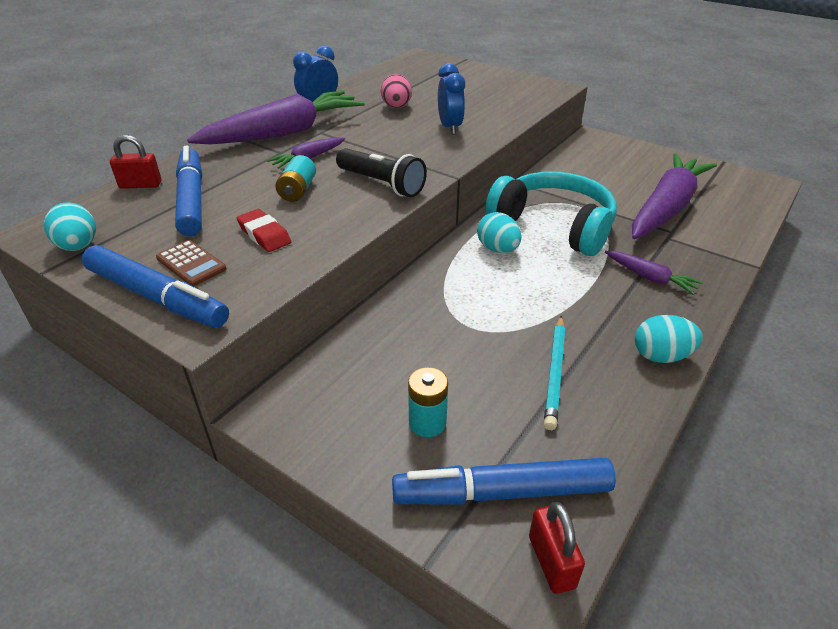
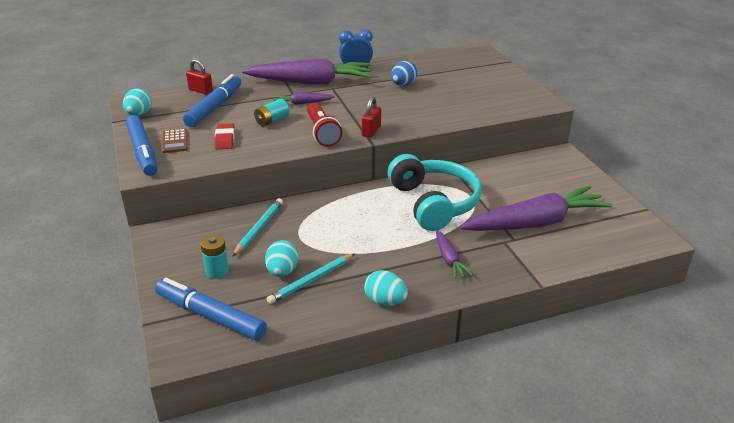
camera: 35 degrees right, 5 degrees down
black flashlight [336,148,427,197] -> red flashlight [307,103,342,146]
pink egg [381,74,412,108] -> blue egg [391,61,417,86]
blue clock [438,63,465,135] -> none
turquoise egg [477,212,521,253] -> turquoise egg moved to [265,240,298,277]
red padlock [529,502,585,594] -> red padlock moved to [362,97,381,138]
none -> turquoise pencil [232,198,283,257]

